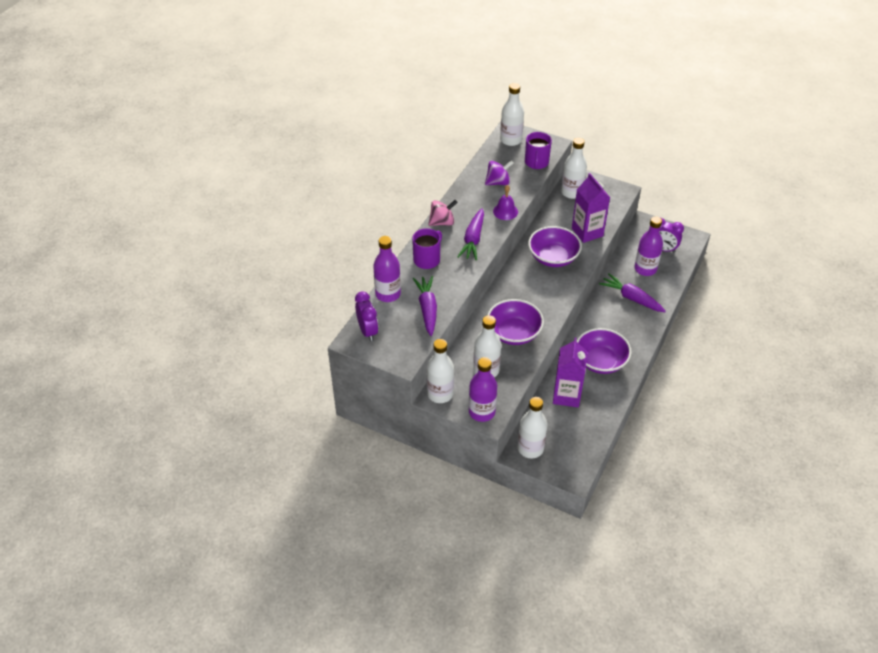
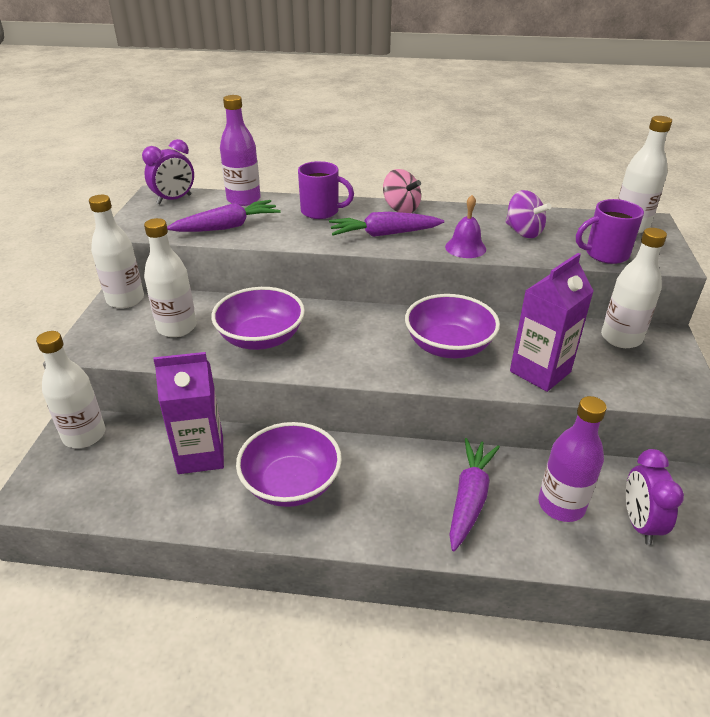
camera: 70 degrees right, 10 degrees down
purple bottle [469,357,497,422] -> none

